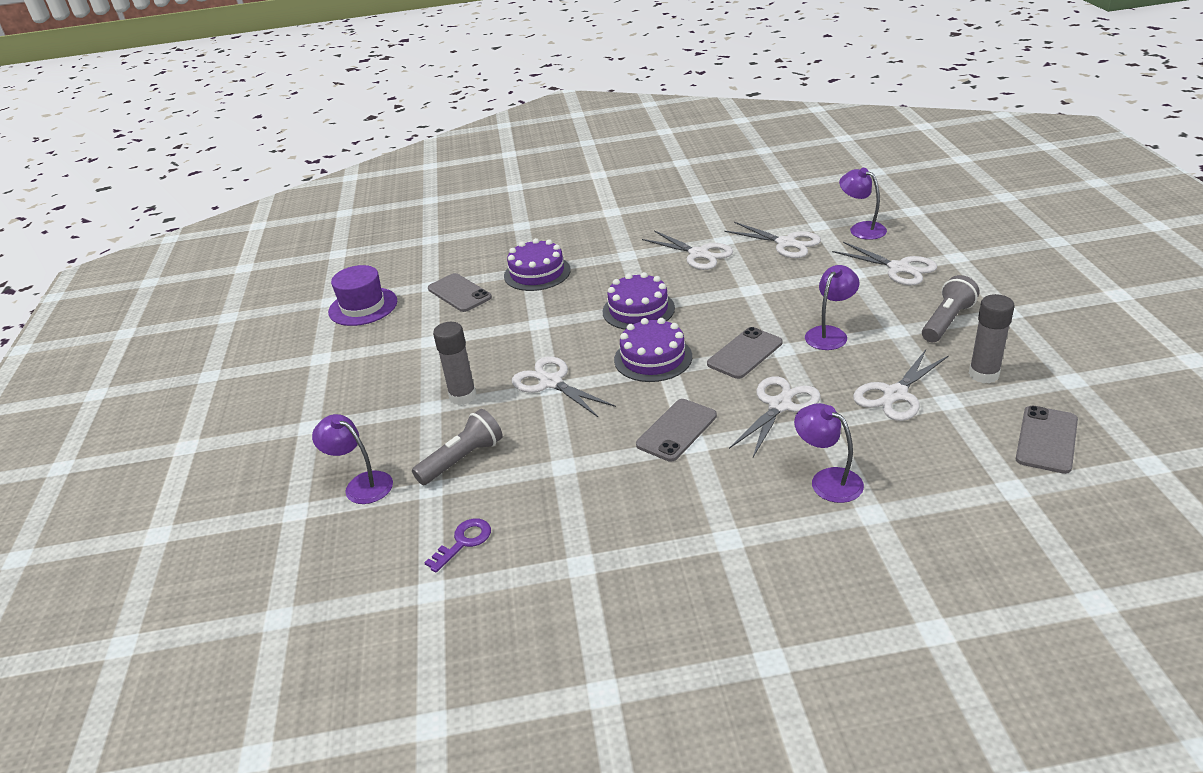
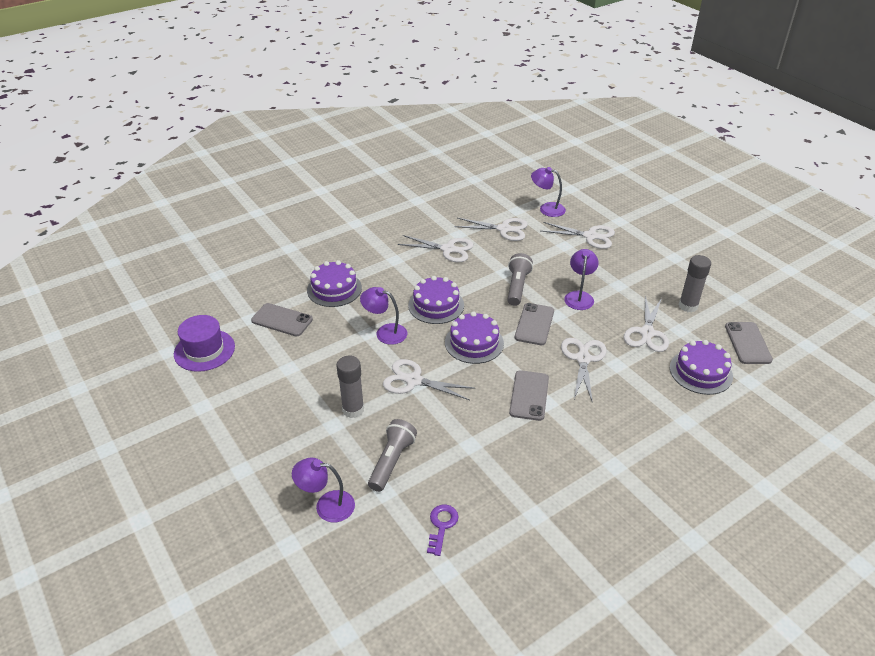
camera: 30 degrees left, 5 degrees up
purple lamp [794,403,864,503] -> purple lamp moved to [360,287,407,345]
grey flashlight [922,275,979,342] -> grey flashlight moved to [507,253,533,306]
none -> purple cake [670,340,733,395]

